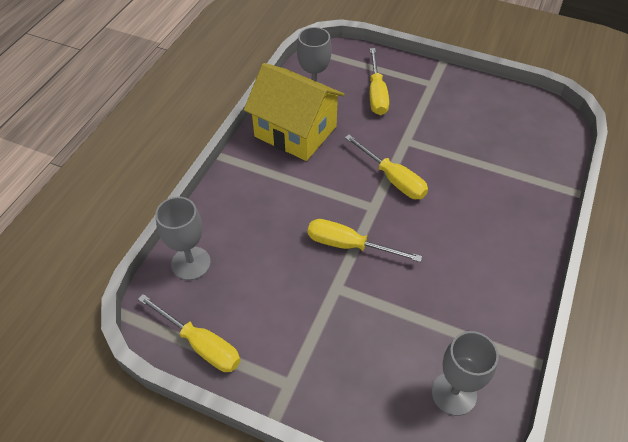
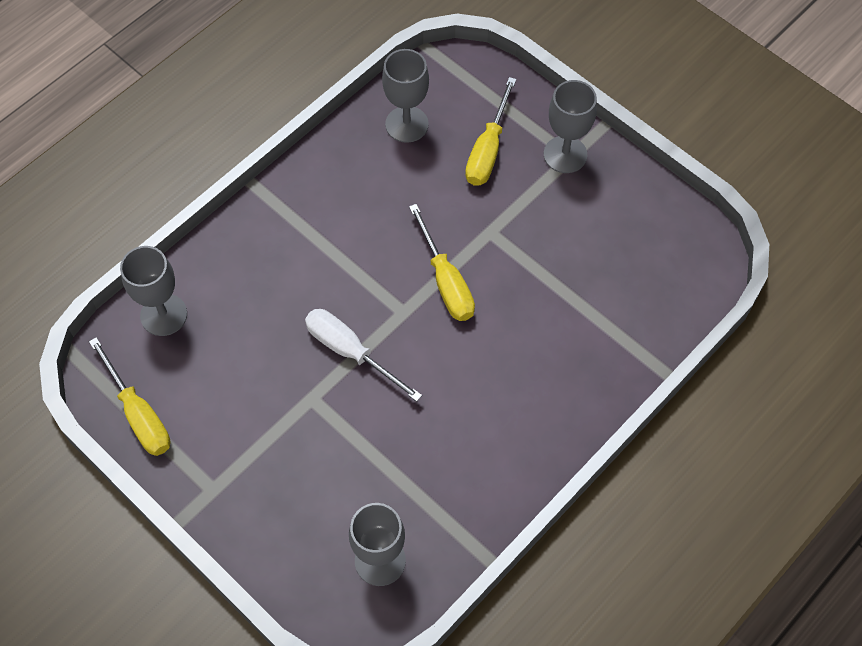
camera: 20 degrees right, 10 degrees up
yellow house [244,63,345,161] -> none
yellow screwdriver [308,219,422,262] -> white screwdriver [305,309,422,402]
none -> grey goblet [544,80,597,173]

